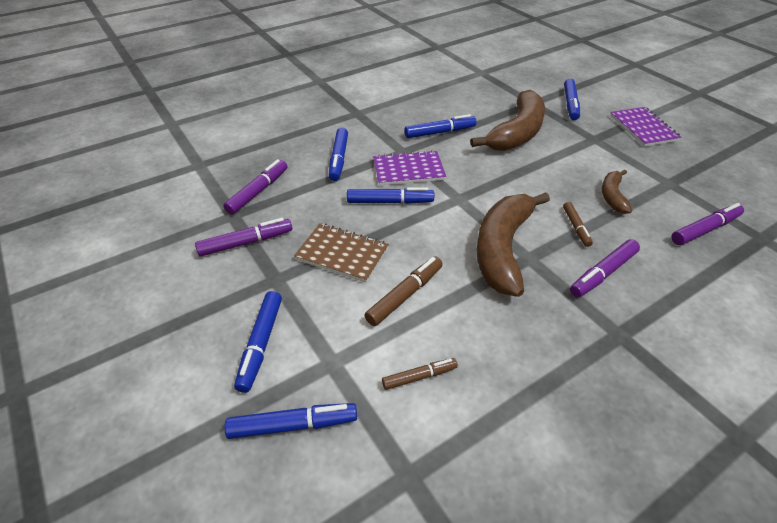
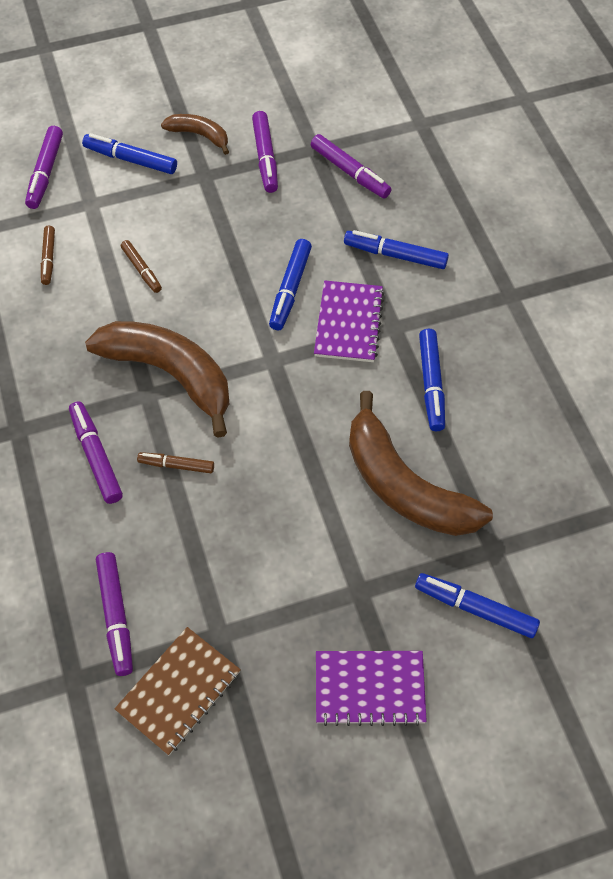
camera: 105 degrees right, 15 degrees up
blue marker [224,403,357,439] -> purple marker [25,126,63,209]
brown notebook [294,223,389,283] -> brown notebook moved to [114,627,241,755]
brown marker [364,257,443,326] -> brown marker [121,240,162,293], size x0.65
brown banana [602,170,632,214] -> brown banana moved to [161,114,229,155]

